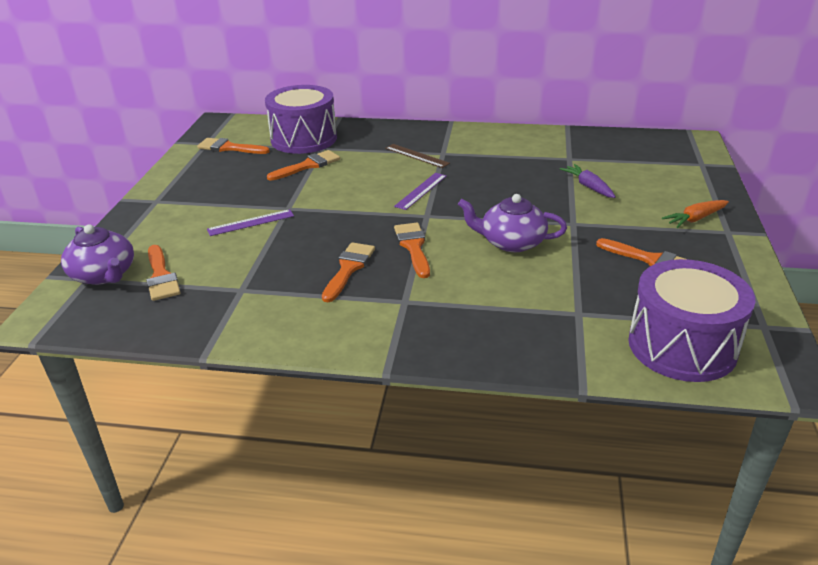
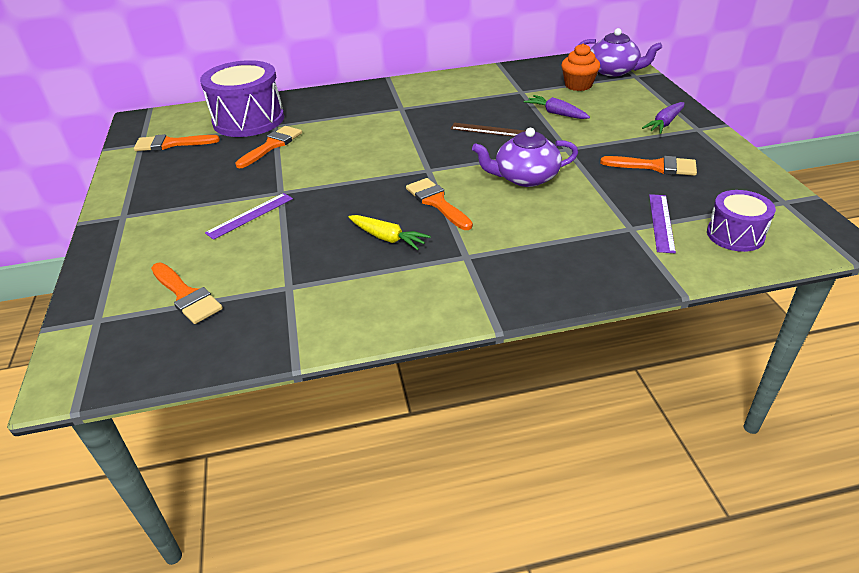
camera: 20 degrees left, 5 degrees up
purple teapot [61,224,134,285] -> purple teapot moved to [579,28,662,77]
orange brush [322,242,375,302] -> yellow carrot [348,215,431,250]
brown ruler [385,144,450,168] -> brown ruler moved to [450,123,525,137]
purple ruler [394,173,447,210] -> purple ruler moved to [649,194,676,253]
purple drum [628,259,755,382] -> purple drum [707,190,776,252], size x0.56
orange carrot [662,200,729,228] -> purple carrot [642,102,684,134]
none -> orange cupcake [561,43,600,91]

